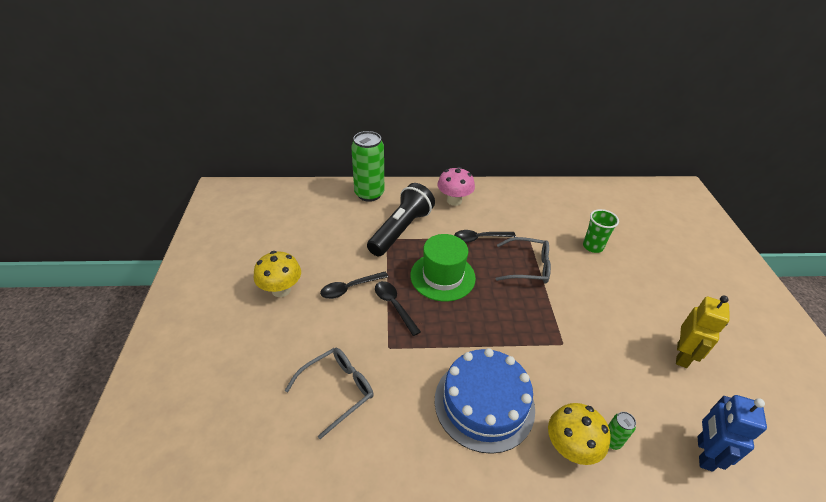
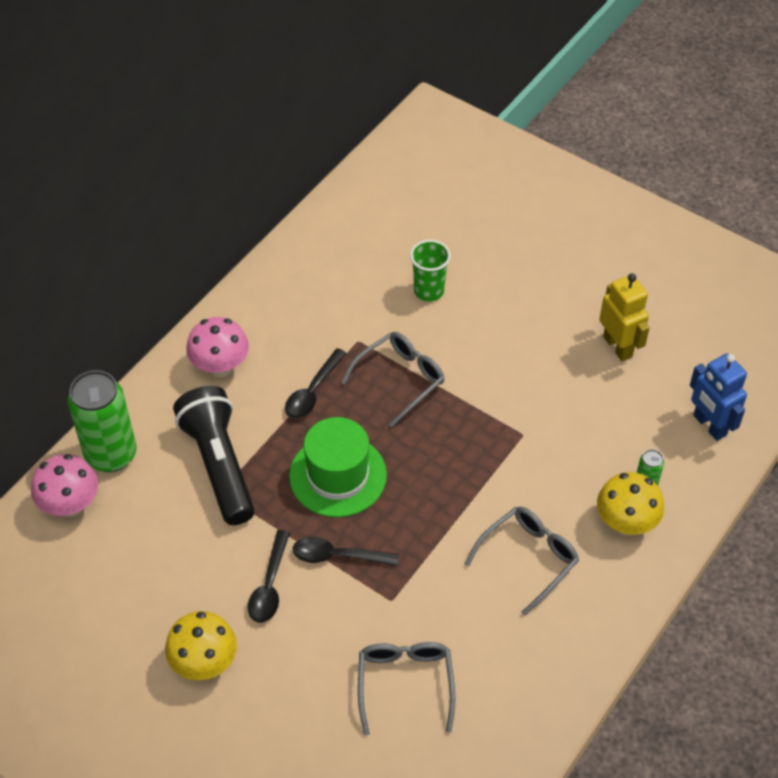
camera: 50 degrees left, 10 degrees up
blue cake [435,348,535,454] -> grey glasses [465,506,579,616]
none -> pink mushroom [31,454,98,517]

